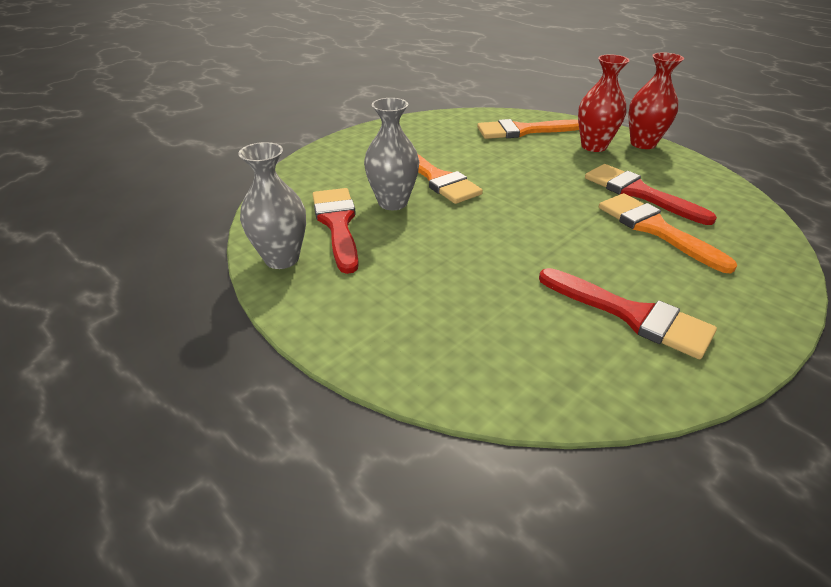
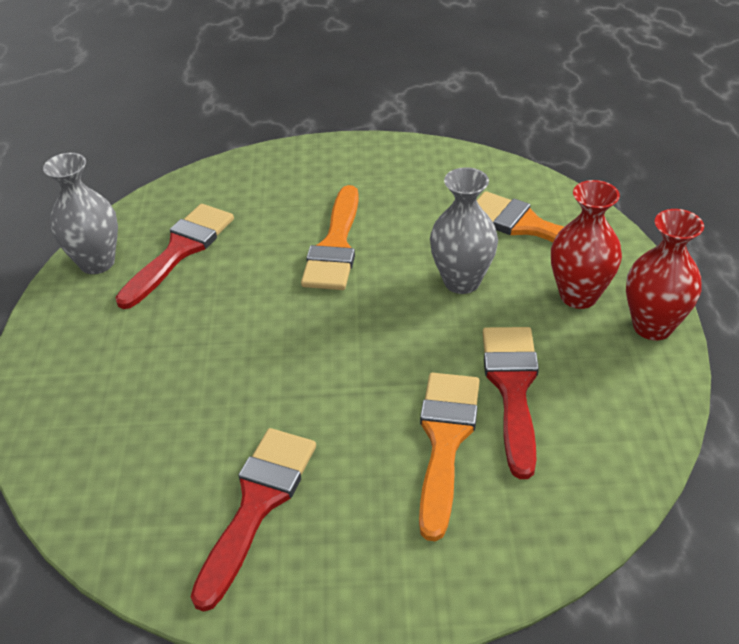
camera: 45 degrees right, 5 degrees up
grey vase [364,98,419,210] -> grey vase moved to [430,167,498,294]
red brush [539,268,717,359] -> red brush turned 150 degrees counterclockwise [191,428,316,612]

